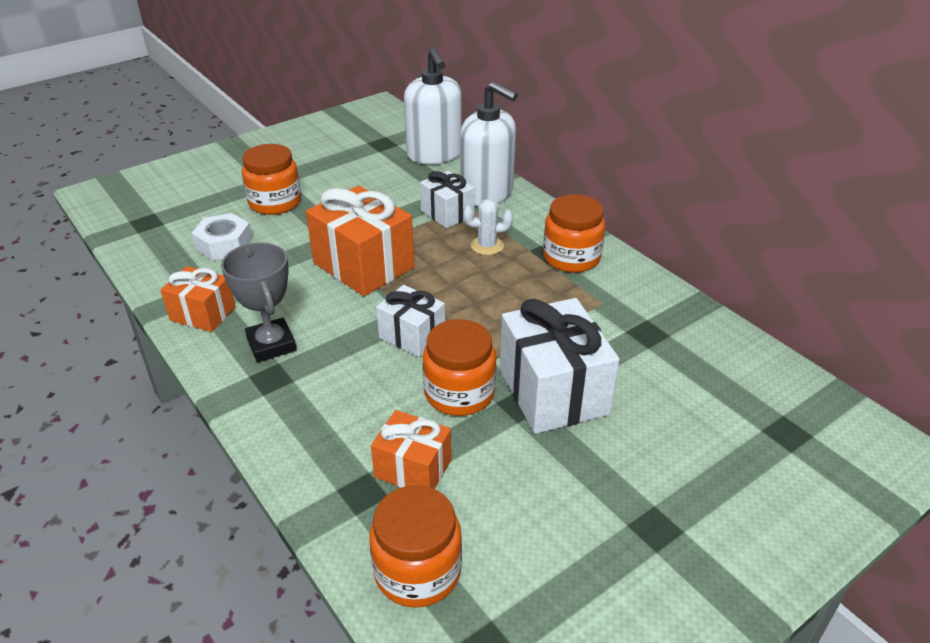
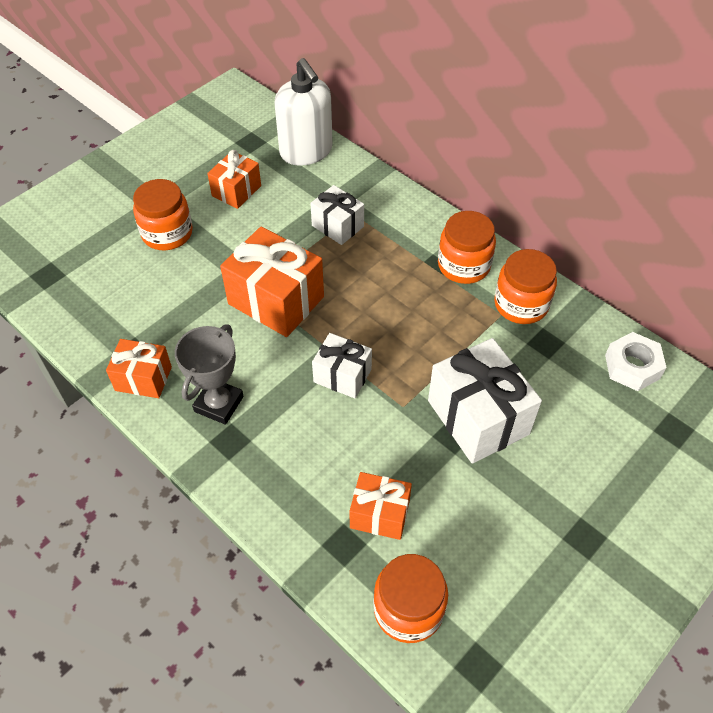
camera: 10 degrees left, 15 degrees up
white nut [191,213,252,261] -> white nut moved to [605,332,667,391]
grey trophy [221,242,297,362] -> grey trophy turned 60 degrees clockwise [175,325,244,425]
orange jar [423,319,496,416] -> orange jar moved to [494,249,557,324]
white soap dispenser [460,81,518,206] -> none
white cactus [463,199,513,255] -> none
none -> orange gift [207,150,261,209]

